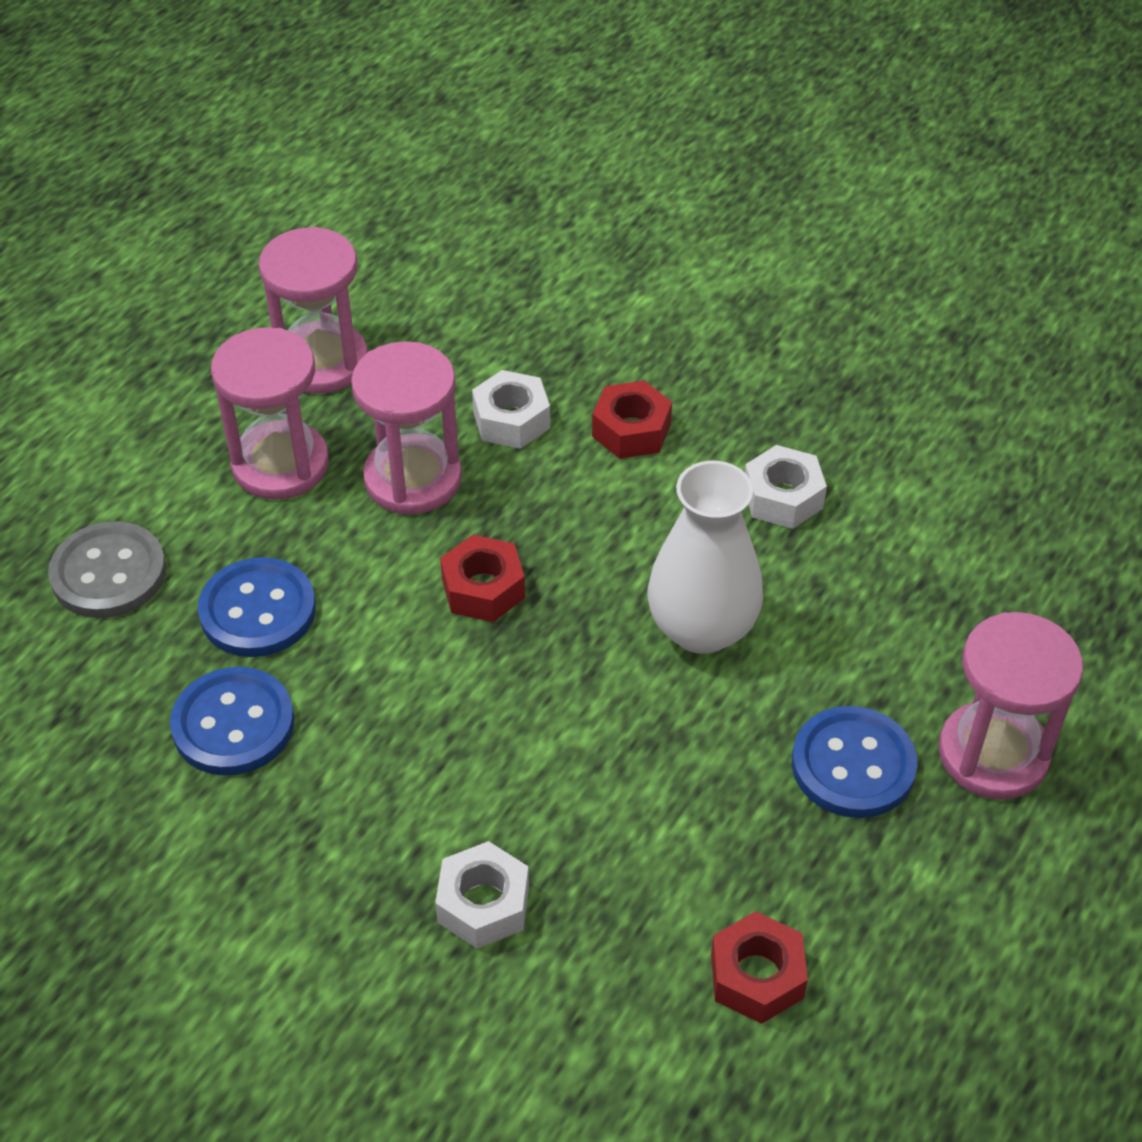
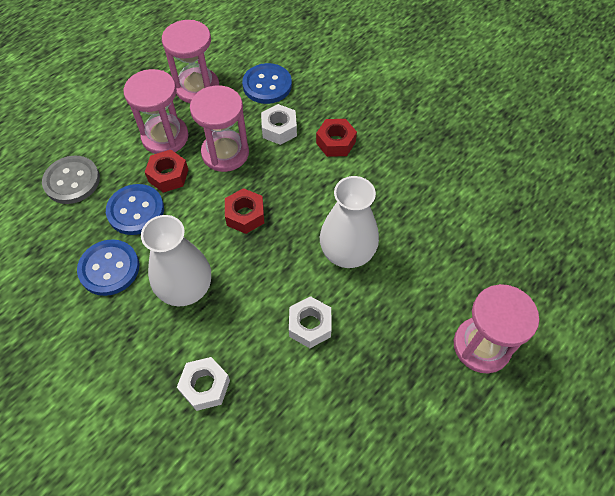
camera: 10 degrees right, 10 degrees up
red nut [711,911,808,1024] -> red nut moved to [145,150,188,193]
white nut [745,445,827,529] -> white nut moved to [289,296,331,348]
blue button [792,706,917,818] -> blue button moved to [242,63,292,104]
none -> white vase [141,215,211,306]

